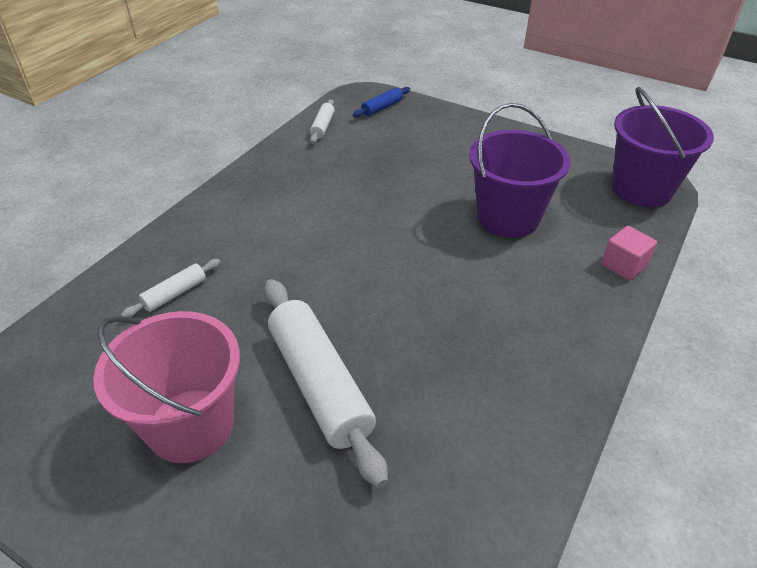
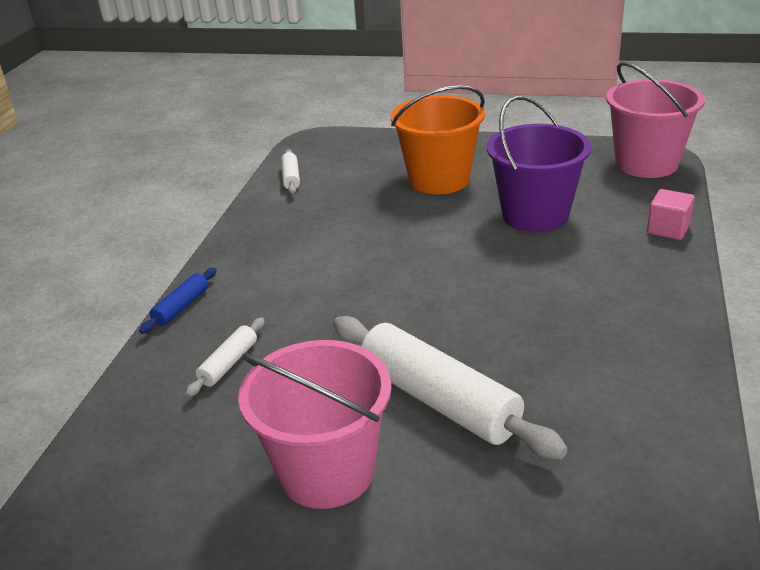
camera: 15 degrees left, 10 degrees down
blue rolling pin [353,87,410,118] -> blue rolling pin moved to [139,268,217,334]
purple bucket [612,87,714,207] -> pink bucket [606,62,705,178]
none -> orange bucket [391,85,485,194]

